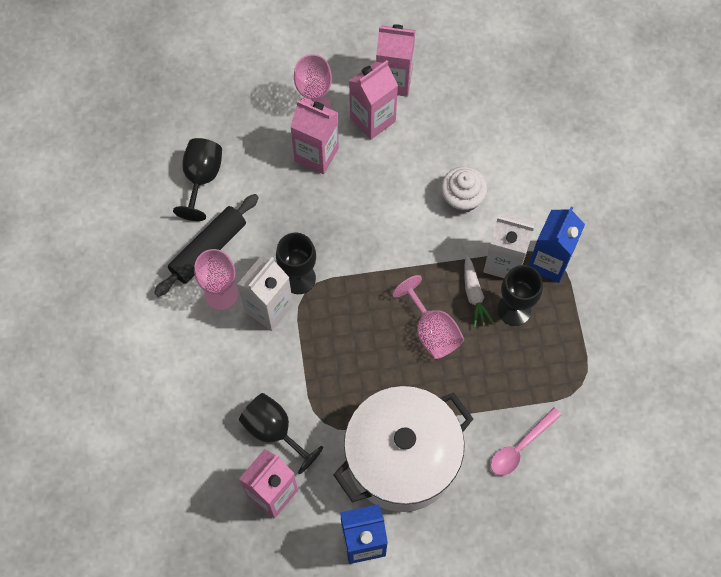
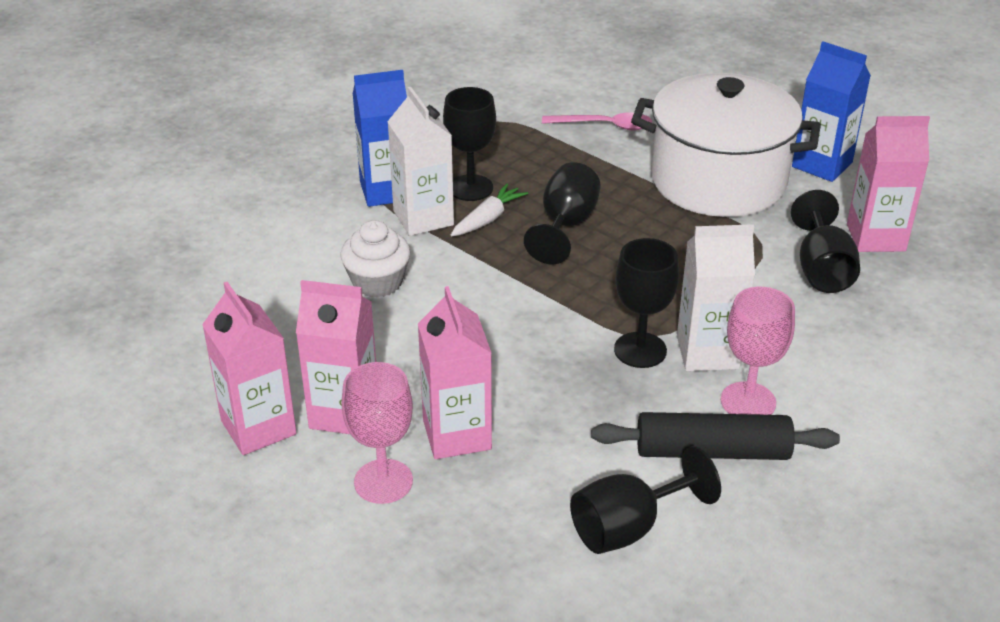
camera: 130 degrees left, 30 degrees down
pink goblet [392,275,464,359] -> black goblet [524,162,601,264]

